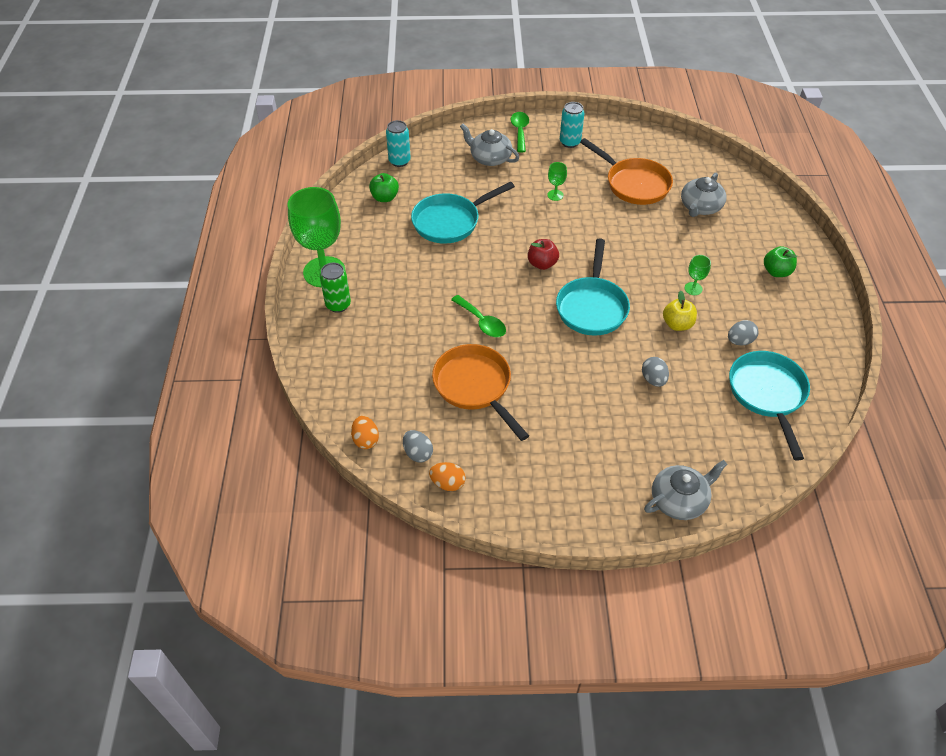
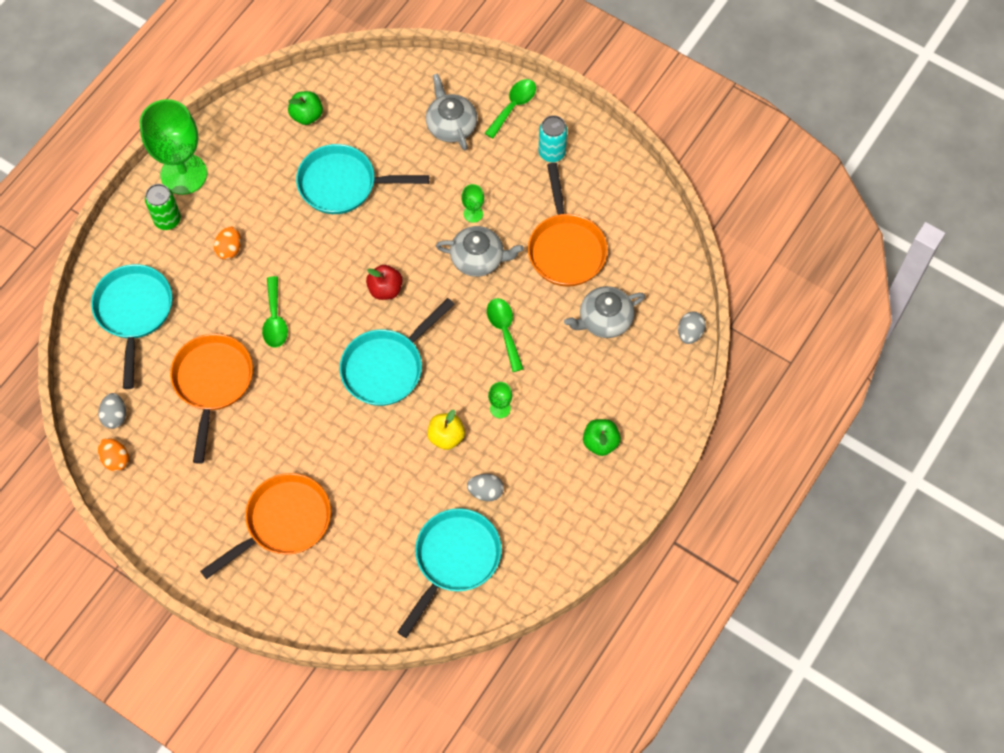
camera: 35 degrees right, 15 degrees up
orange egg [351,416,379,449] -> orange egg moved to [214,227,241,260]
turquoise can [386,120,411,167] -> none
grey egg [642,357,669,387] -> grey egg moved to [678,312,706,344]
grey teapot [644,460,728,520] -> grey teapot moved to [436,226,524,277]
none -> turquoise pan [91,264,172,389]
none -> orange pan [200,473,331,579]
none -> green spoon [487,298,523,372]

